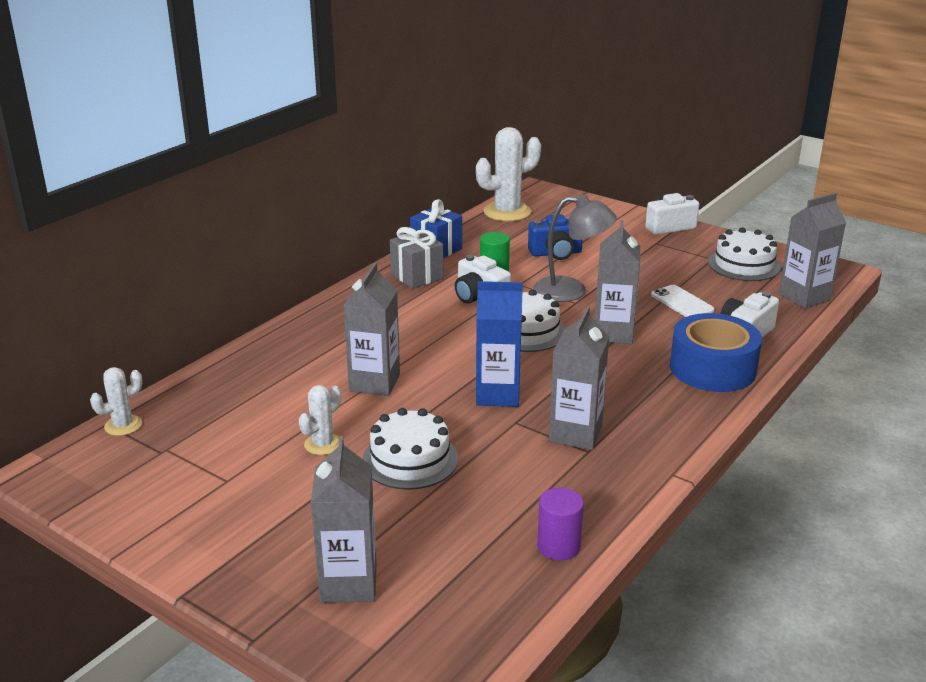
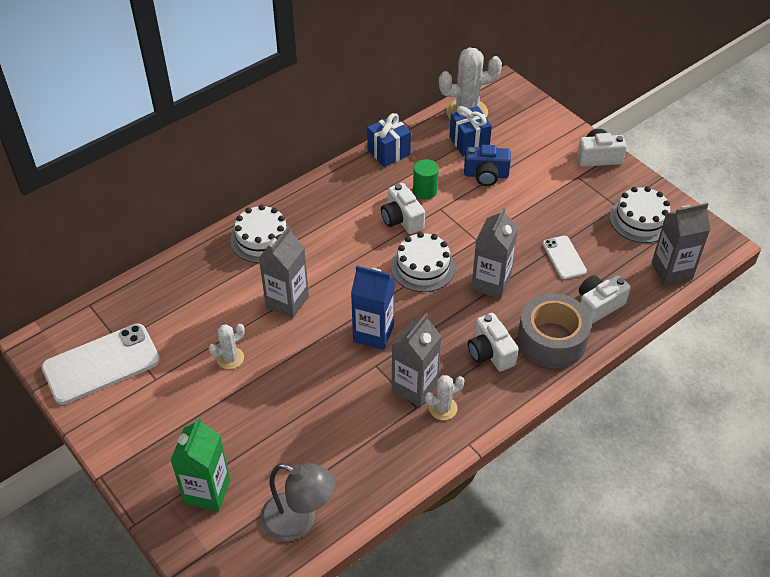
camera: 15 degrees right, 20 degrees up
white cactus [90,367,142,436] -> white cactus moved to [425,375,465,420]
grey carton [311,436,377,603] -> green carton [170,417,230,511]
white cake [362,408,458,490] -> white cake moved to [231,205,293,263]
grey gift [390,227,444,289] -> none
grey lamp [533,195,617,302] -> grey lamp moved to [260,463,336,541]
purple cylinder [537,488,584,561] -> none
blue tape [670,313,762,392] -> grey tape [518,293,592,368]
none -> white phone [42,324,160,405]
none -> blue gift [449,106,492,156]
none -> white camera [468,313,519,371]

